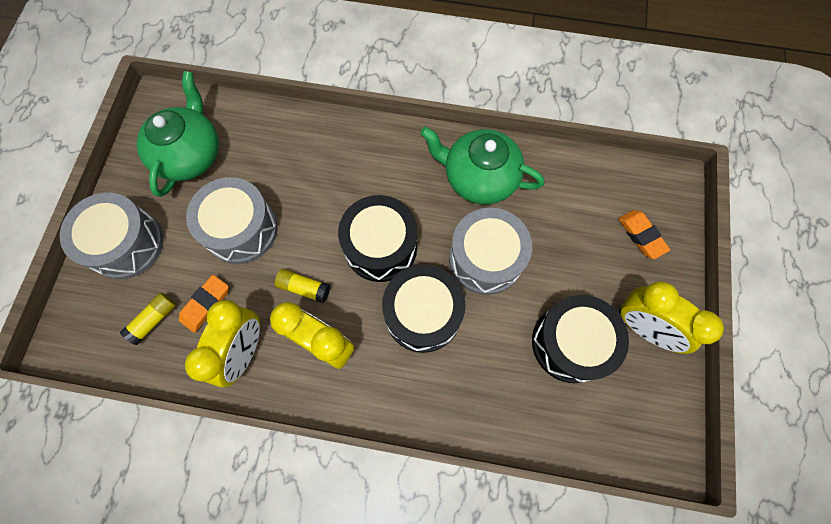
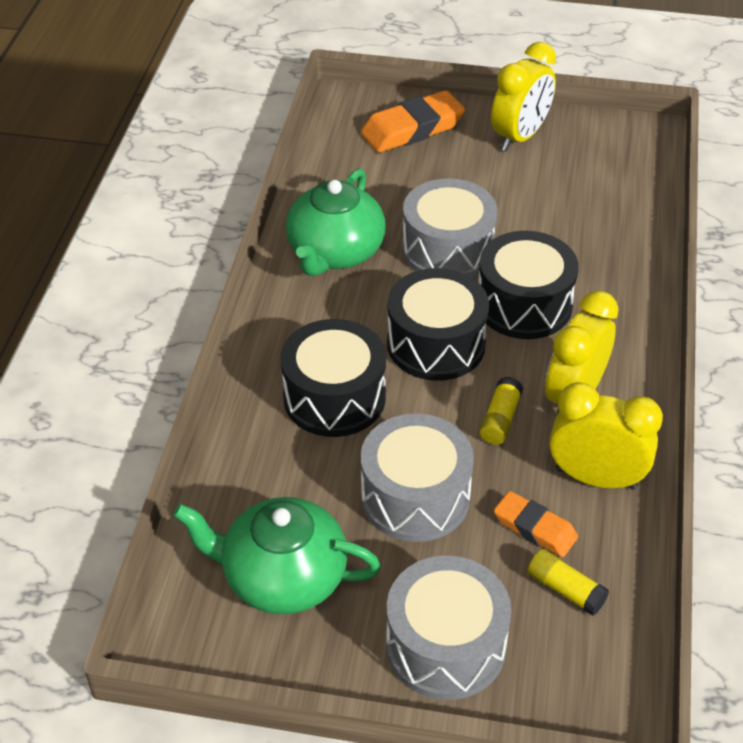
camera: 90 degrees left, 25 degrees down
black drum [532,295,629,383] -> black drum moved to [280,319,386,437]
orange eraser [618,210,670,259] -> orange eraser [361,90,465,153], size x1.63

